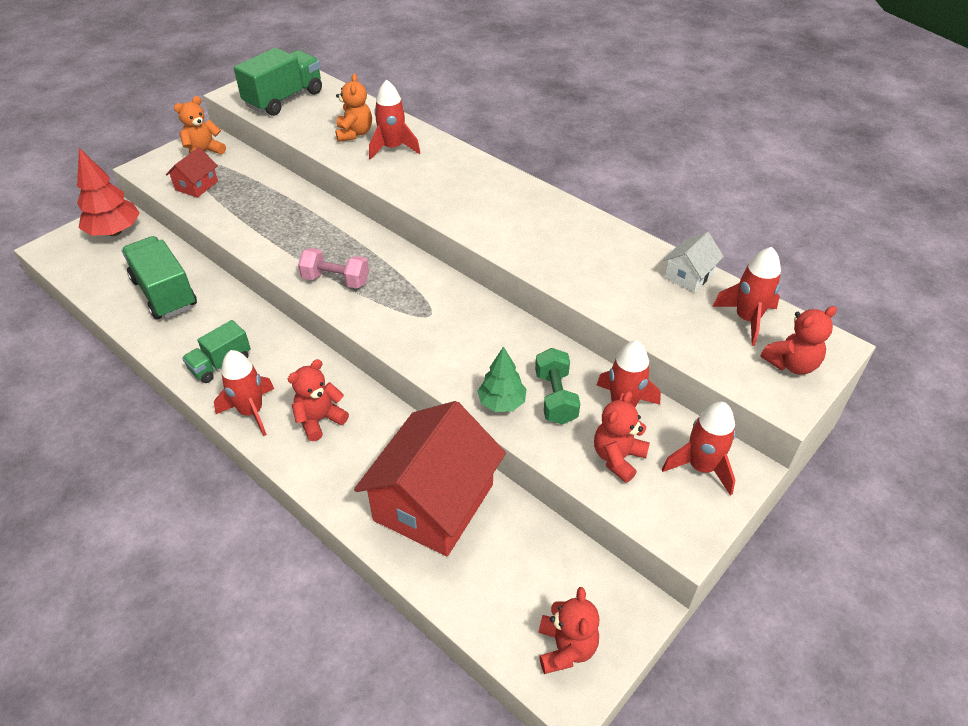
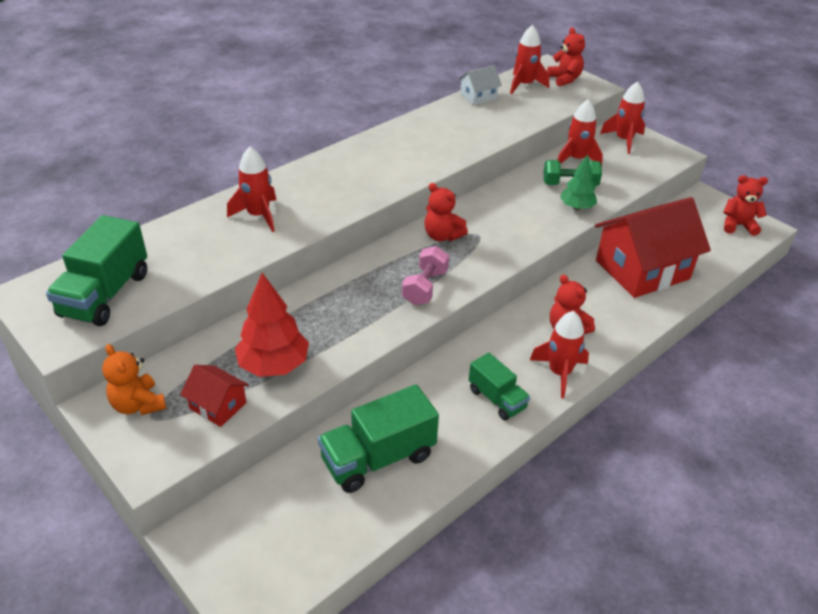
camera: 85 degrees left, 5 degrees down
red tree [77,148,140,236] -> red tree moved to [235,273,309,377]
green truck [234,47,322,116] -> green truck turned 120 degrees counterclockwise [46,215,147,326]
orange teddy bear [335,74,372,142] -> none
red house [354,401,506,556] -> red house turned 60 degrees counterclockwise [595,197,711,298]
red teddy bear [594,391,650,483] -> red teddy bear moved to [424,183,468,241]
white house [663,232,724,293] -> white house turned 75 degrees counterclockwise [458,65,502,105]

